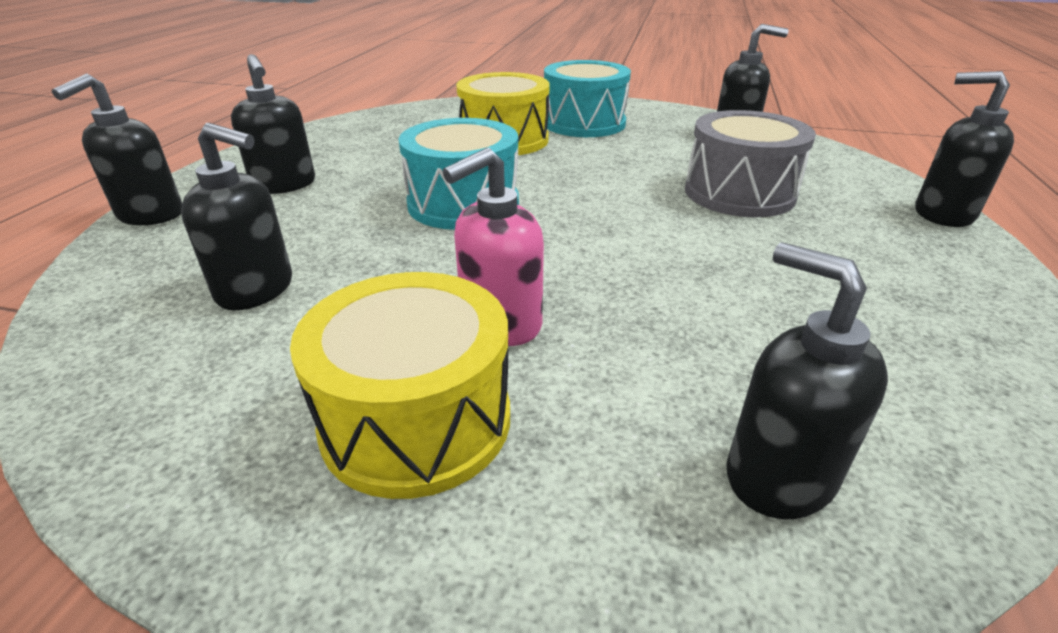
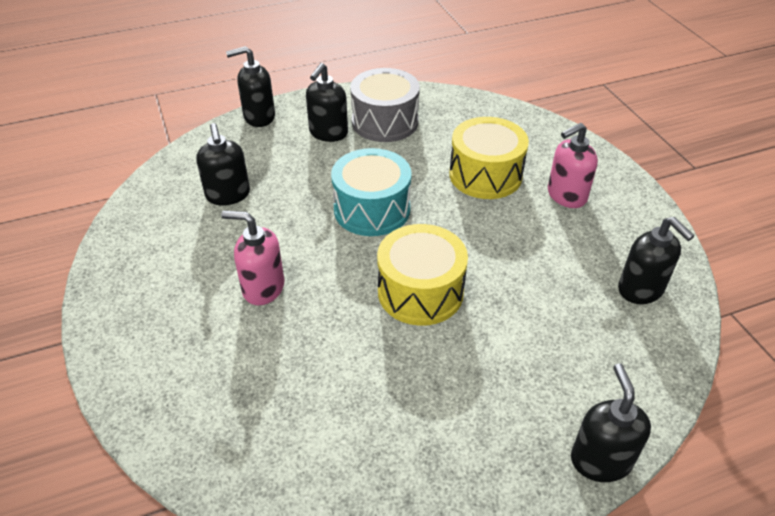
camera: 55 degrees right, 10 degrees up
yellow drum [290,272,510,499] -> yellow drum moved to [377,224,468,326]
turquoise drum [544,60,631,137] -> pink soap dispenser [548,123,598,208]
grey drum [685,110,816,217] -> grey drum moved to [350,68,420,142]
black soap dispenser [727,243,888,519] -> none

